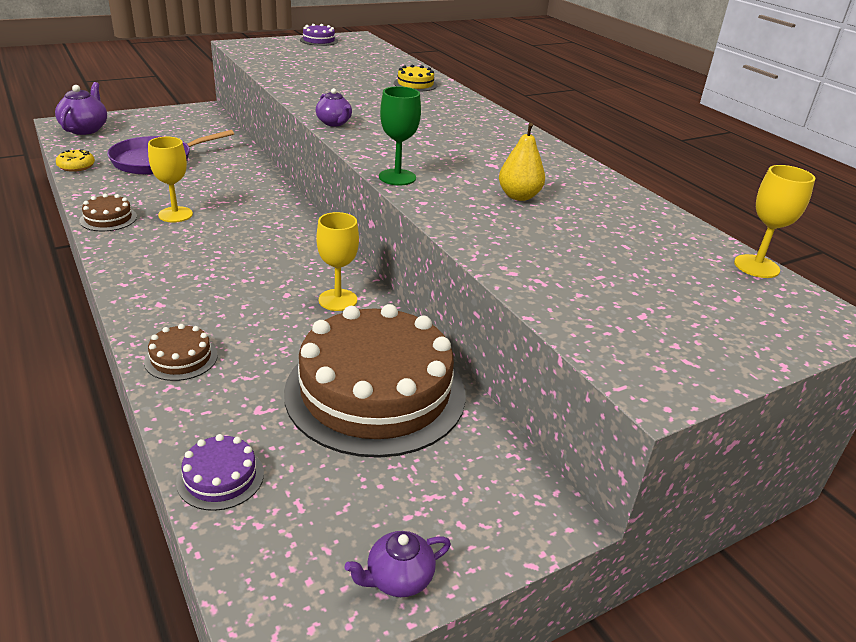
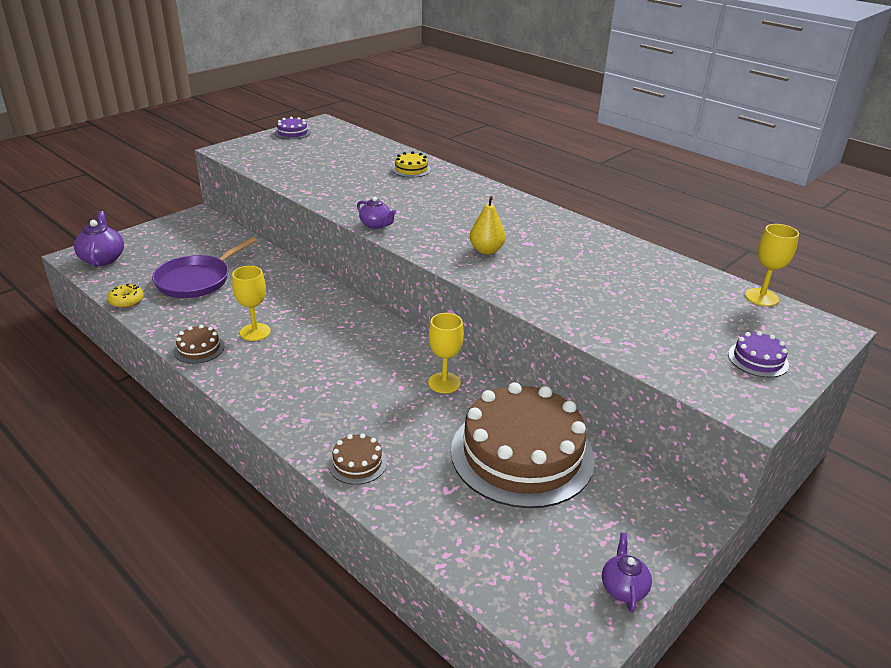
camera: 15 degrees left, 0 degrees up
purple cake [176,434,264,511] -> purple cake moved to [728,331,789,378]
purple teapot [345,531,451,597] -> purple teapot turned 135 degrees clockwise [602,533,652,613]
green goblet [379,86,421,185] -> none
yellow pear [499,123,545,201] -> yellow pear moved to [470,196,506,254]

